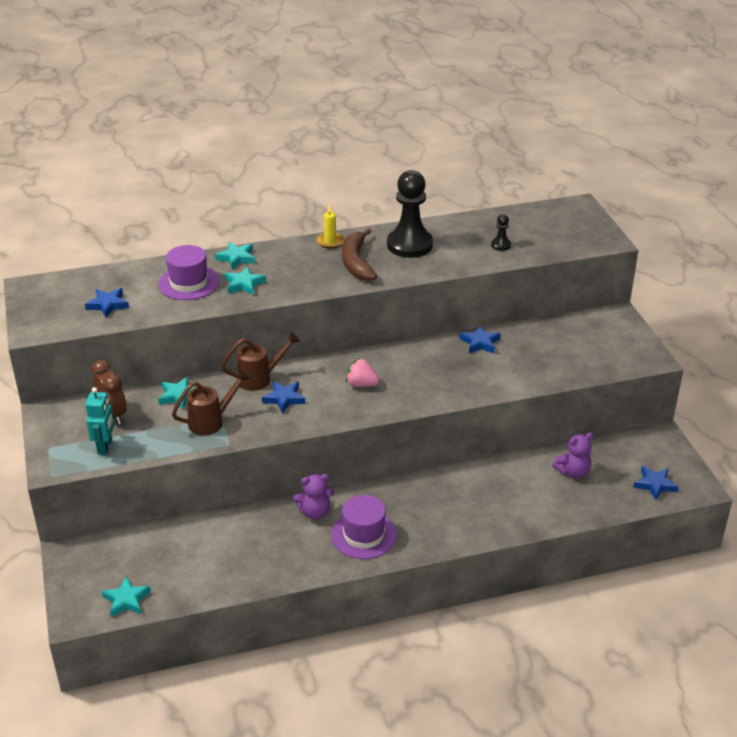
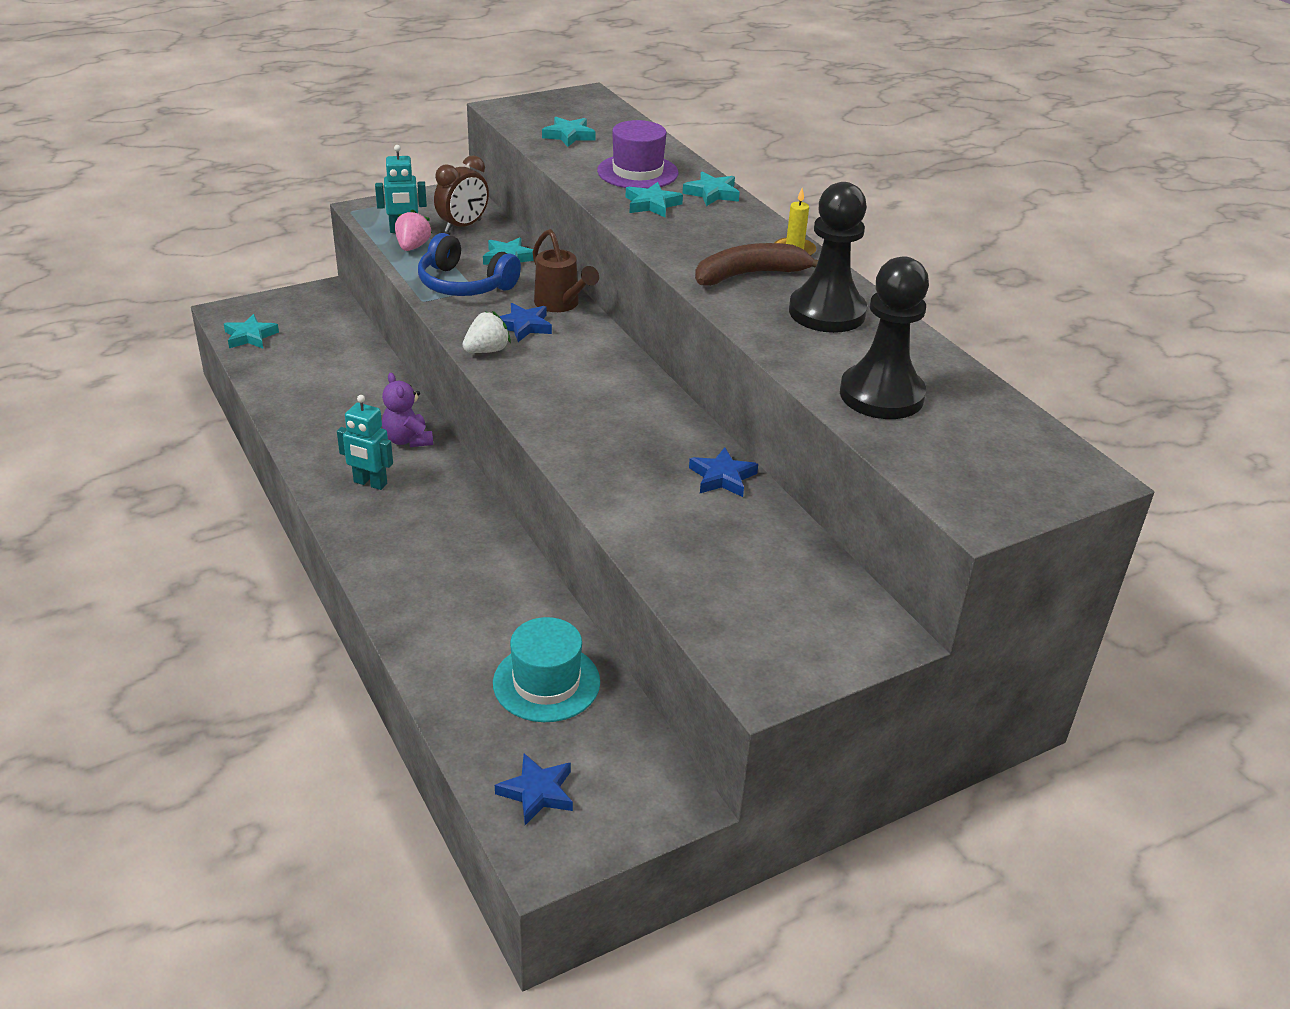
camera: 75 degrees right, 0 degrees up
blue star [85,288,129,318] -> turquoise star [542,117,596,147]
brown watering can [172,369,251,436] -> blue headphones [418,233,521,296]
purple hat [331,495,397,559] -> turquoise robot [337,395,393,490]
pink strawberry [346,358,379,387] -> pink strawberry moved to [395,209,432,251]
black pawn [491,214,511,251] -> black pawn [840,256,929,419], size x2.34
purple teddy bear [552,432,593,478] -> turquoise hat [493,617,600,722]
none -> white strawberry [463,311,511,353]

